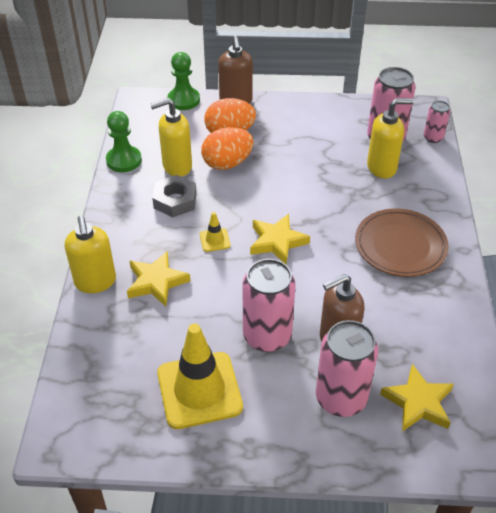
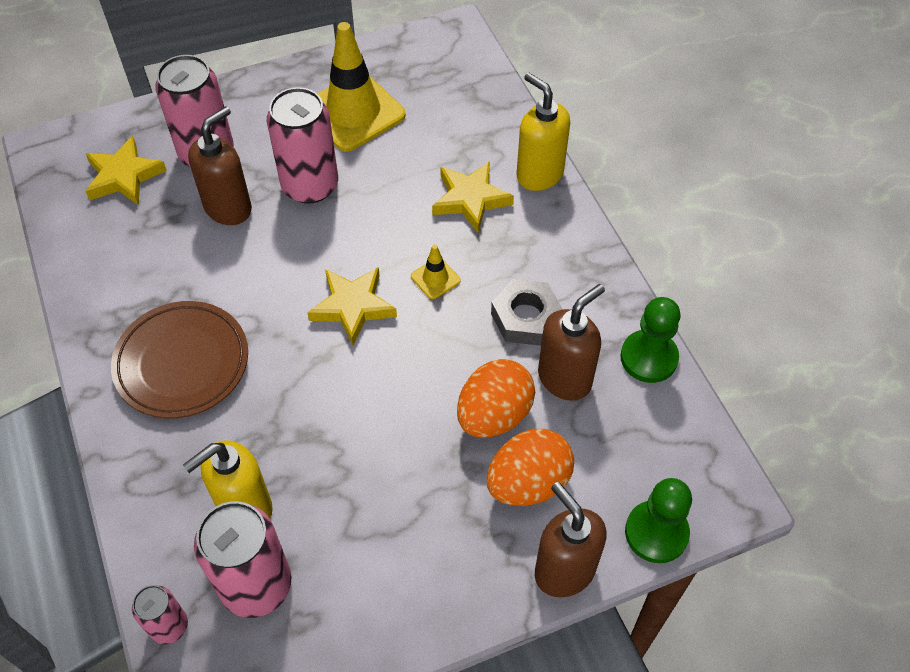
camera: 155 degrees right, 10 degrees up
yellow soap dispenser [150,98,192,177] -> brown soap dispenser [538,284,605,401]

